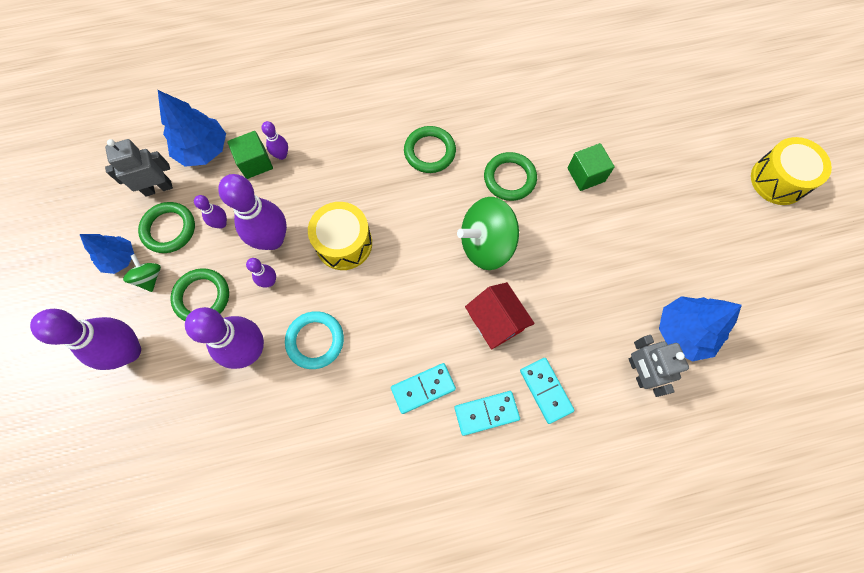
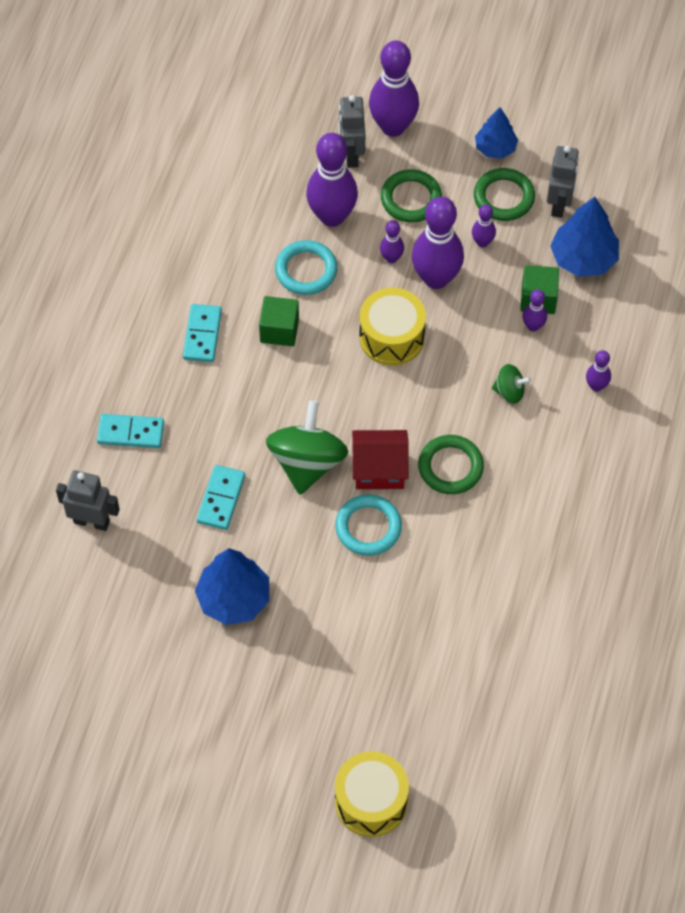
camera: 120 degrees right, 10 degrees down
green spinning top [123,254,161,292] -> green spinning top moved to [492,364,531,403]
turquoise domino [454,391,520,436] -> turquoise domino moved to [197,465,245,530]
red house [465,282,535,349] -> red house moved to [352,430,409,489]
green ring [484,152,537,201] -> turquoise ring [335,495,402,556]
green cube [568,143,615,191] -> green cube moved to [259,296,299,346]
blue tree [659,296,742,362] -> blue tree moved to [195,548,269,625]
yellow drum [751,137,832,205] -> yellow drum moved to [335,751,409,837]
none -> grey robot [339,95,365,168]
none -> purple bowling pin [586,350,611,392]

